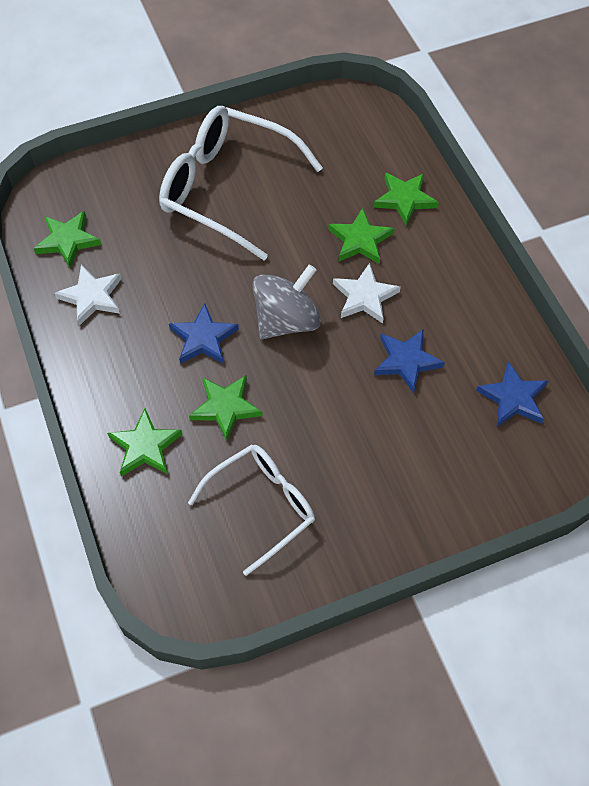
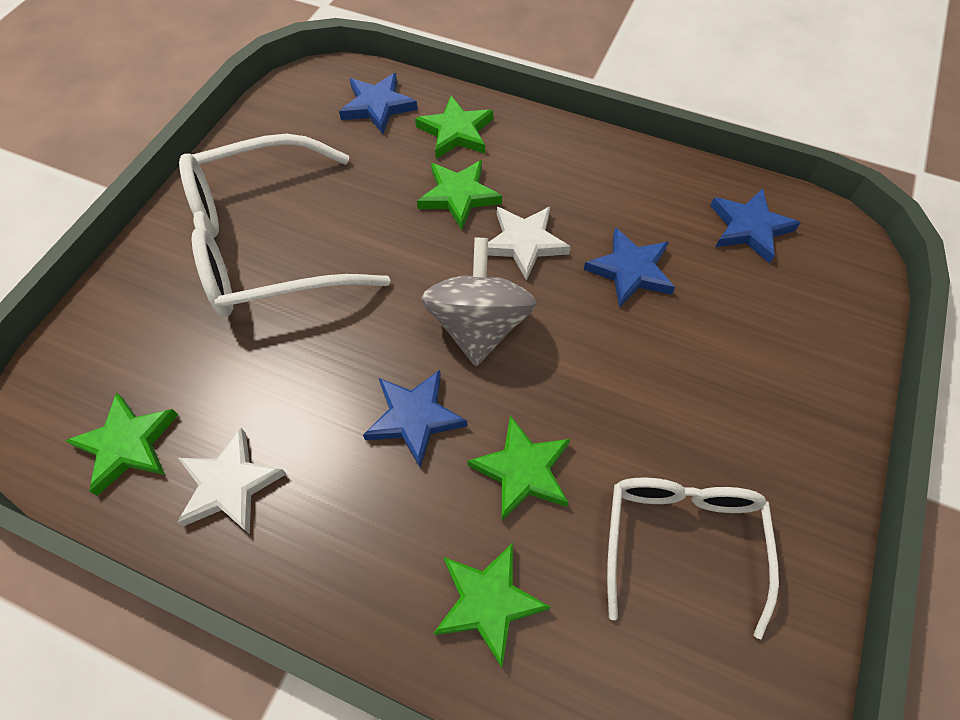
camera: 45 degrees left, 0 degrees up
none -> blue star [339,73,418,134]

